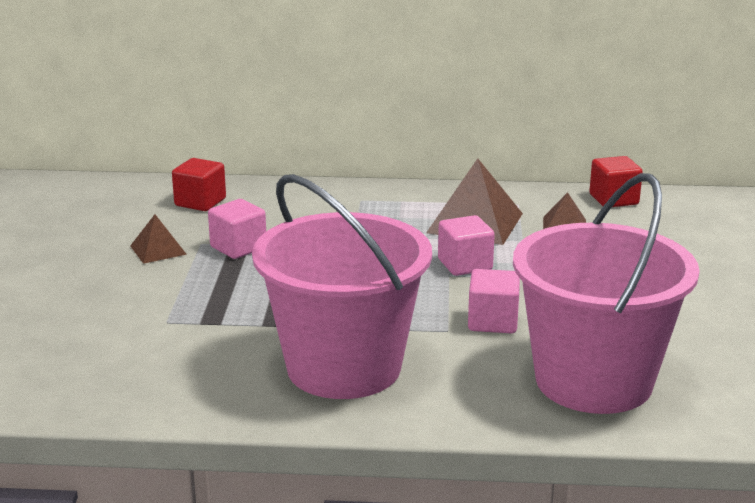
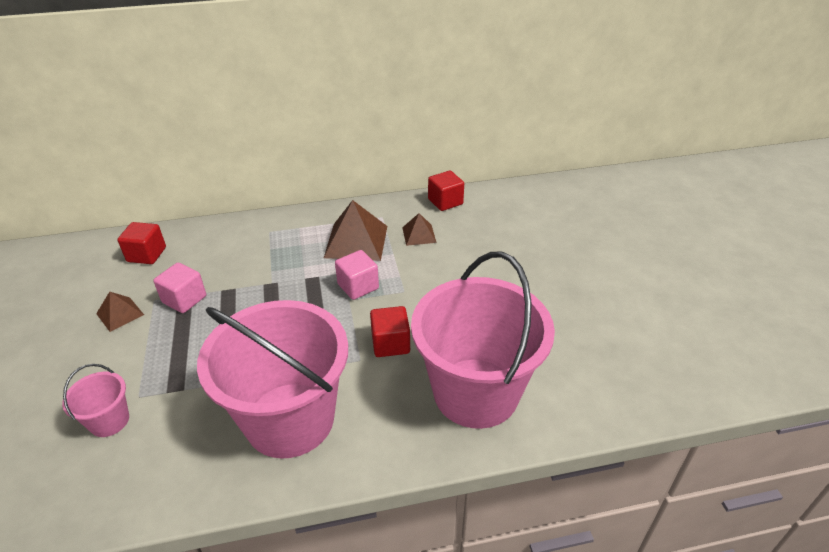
camera: 15 degrees left, 15 degrees up
pink cube [468,269,520,333] -> red cube [370,306,410,357]
none -> pink bucket [62,364,129,437]

